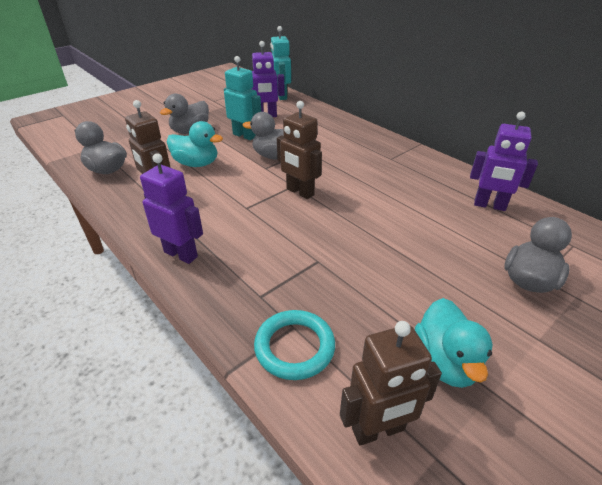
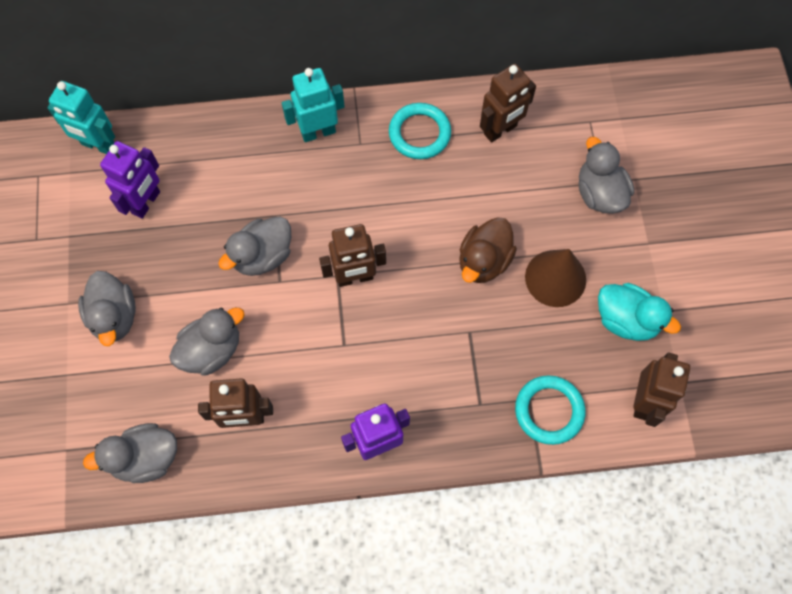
camera: 55 degrees left, 30 degrees up
turquoise duck [167,121,223,167] -> grey duck [169,307,245,376]
turquoise robot [224,56,261,140] -> turquoise robot moved to [282,68,345,142]
purple robot [470,112,538,211] -> brown robot [480,64,536,143]
none -> turquoise ring [389,103,451,159]
none -> brown duck [459,217,517,283]
none -> brown cone [525,249,586,307]

